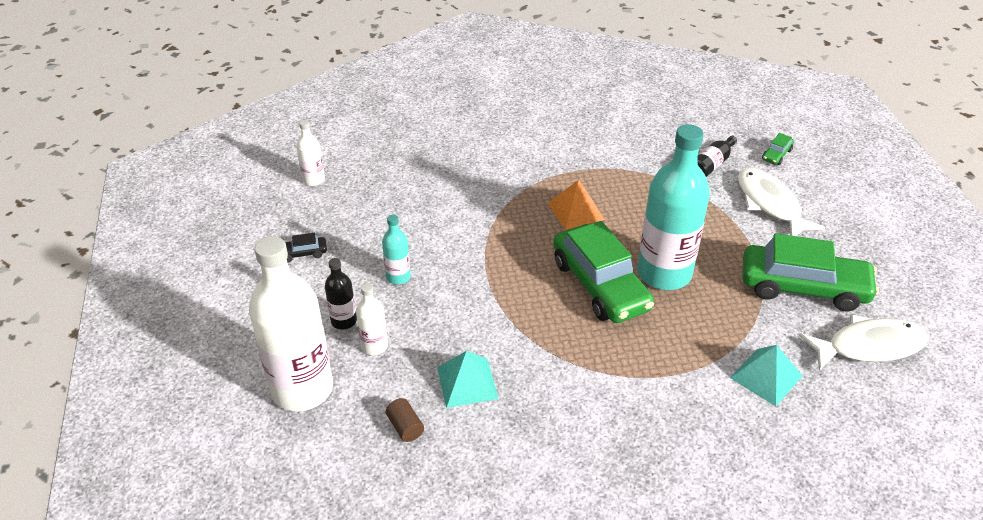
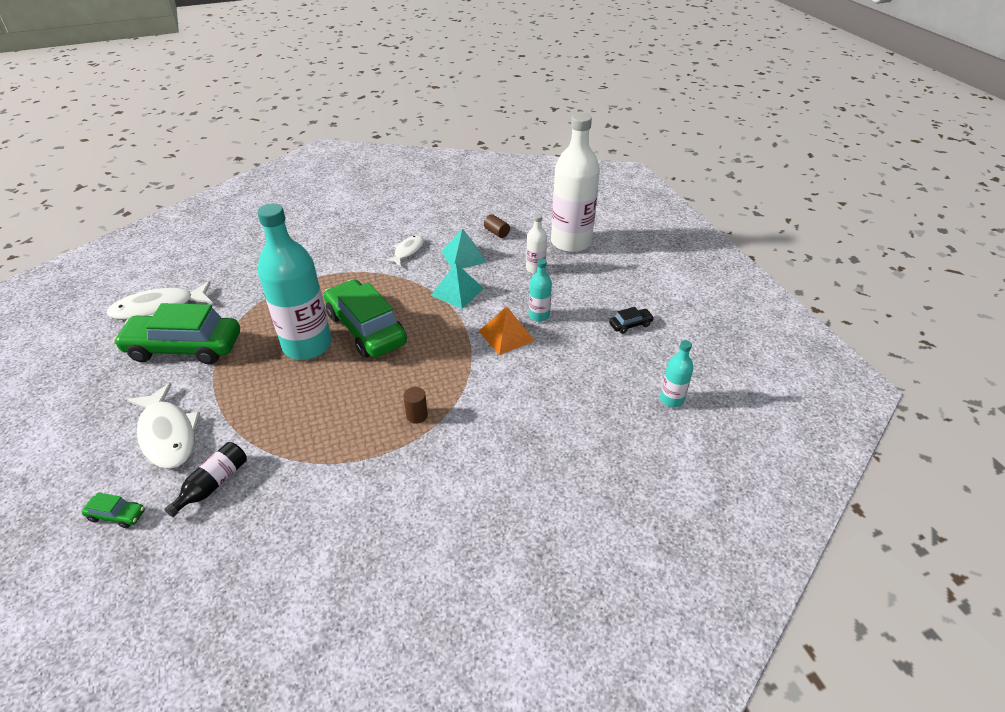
camera: 170 degrees right, 0 degrees up
white bottle [297,120,325,186] -> turquoise bottle [660,340,693,407]
black bottle [325,258,357,330] -> none
orange pyramid [548,180,605,230] -> orange pyramid moved to [479,306,535,355]
turquoise pyramid [730,345,803,406] -> turquoise pyramid moved to [431,263,484,309]
green car [762,133,794,165] -> green car turned 75 degrees clockwise [81,492,145,528]
none -> white fish [384,235,424,266]
none -> brown cylinder [403,387,428,424]

